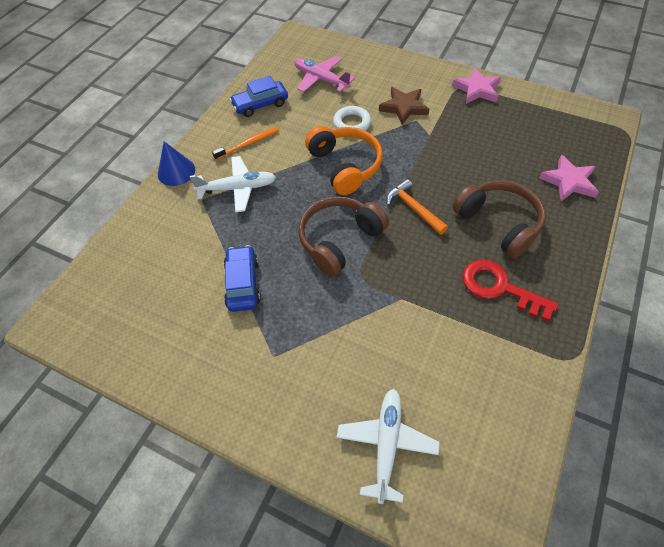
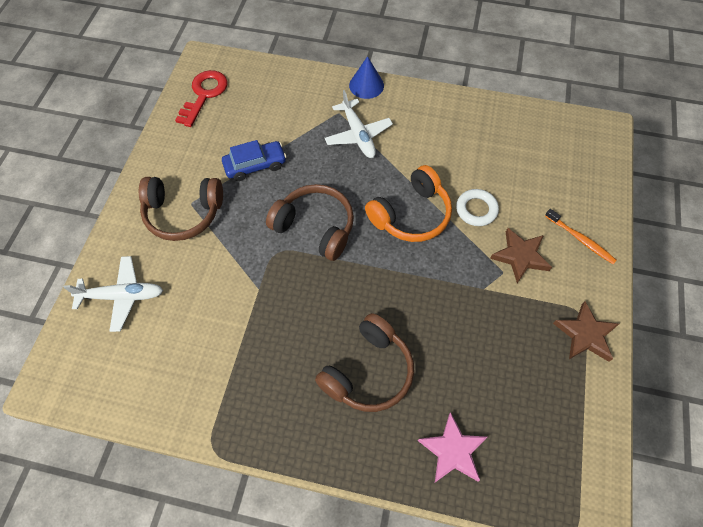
camera: 75 degrees right, 5 degrees up
orange toothbrush [212,127,279,160] -> orange toothbrush moved to [545,209,617,264]
blue car [230,76,288,117] -> none
pink plane [295,56,355,92] -> none
orange hammer [386,179,448,235] -> none
pink star [452,67,502,104] -> brown star [553,301,619,362]
red key [462,260,558,322] -> red key moved to [175,70,227,127]
none -> brown headphones [139,177,223,241]

